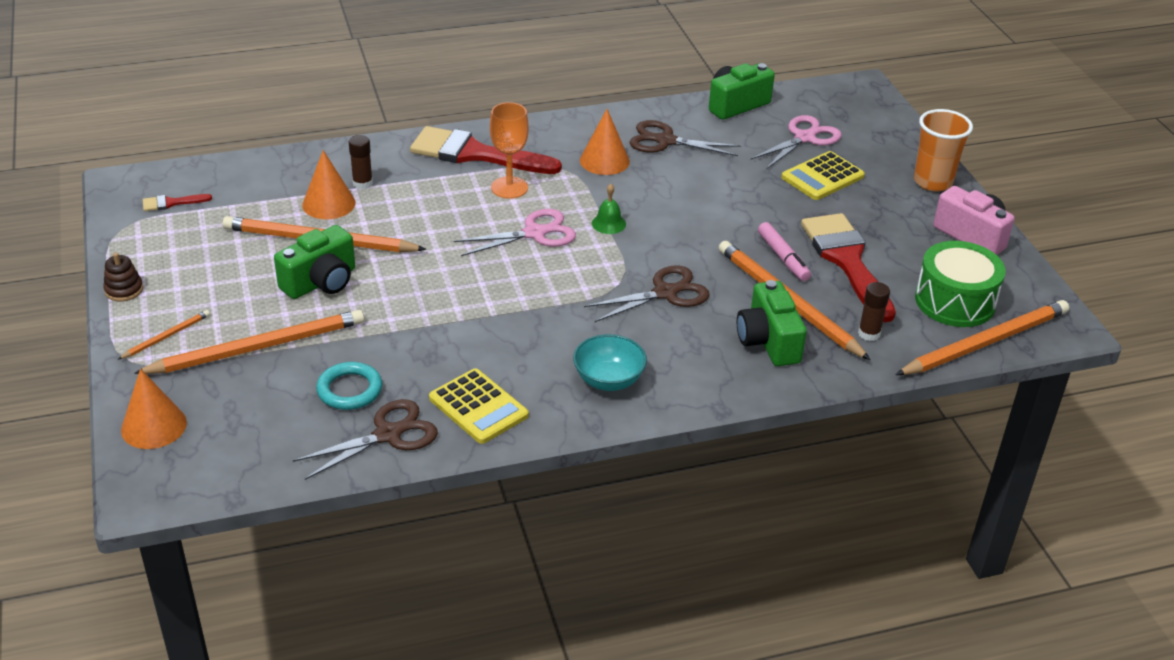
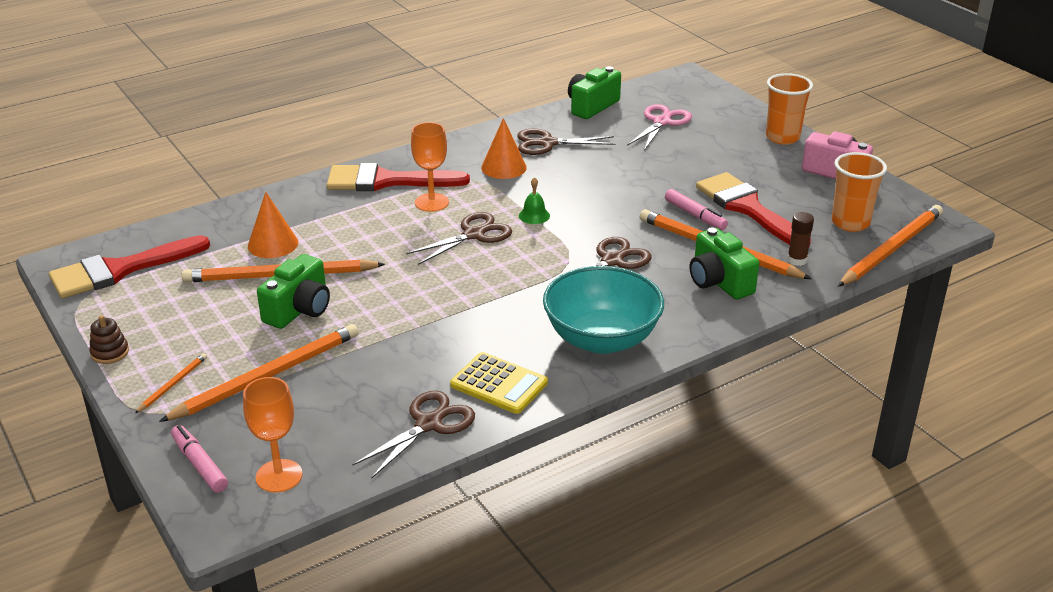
camera: 15 degrees left, 5 degrees down
orange cone [121,369,187,449] -> pink marker [171,425,228,493]
red brush [143,194,212,211] -> red brush [49,235,210,298], size x2.40
turquoise ring [316,362,382,410] -> none
brown glue stick [349,135,373,190] -> none
pink scissors [454,209,576,256] -> brown scissors [406,212,512,265]
turquoise bowl [573,334,647,391] -> turquoise bowl [543,266,664,354], size x1.77
yellow calculator [781,151,865,200] -> none
green drum [915,241,1006,327] -> orange cup [832,152,887,232]
none -> orange goblet [243,377,303,492]

